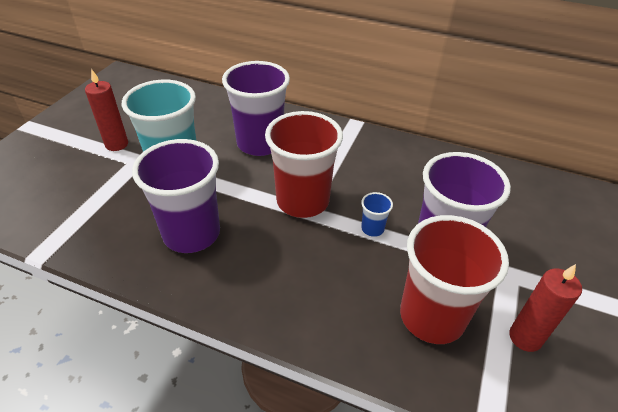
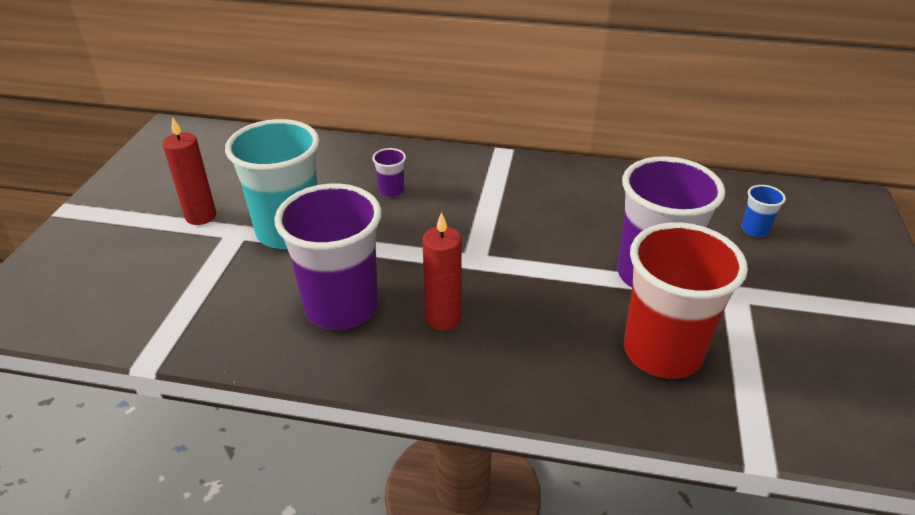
camera: 10 degrees left, 5 degrees down
purple cup [222,61,290,156] -> purple cup [372,148,406,197], size x0.42
red cup [265,111,343,218] -> none
blue cup [361,192,393,237] -> blue cup moved to [741,185,786,237]
red candle [509,264,582,352] -> red candle moved to [422,212,462,331]

